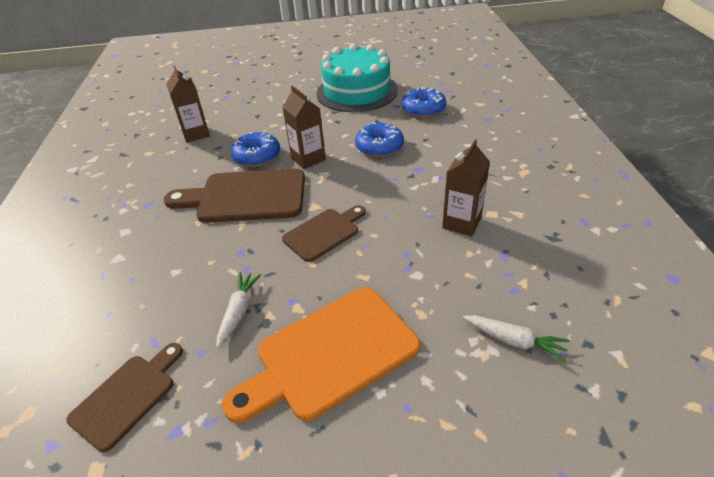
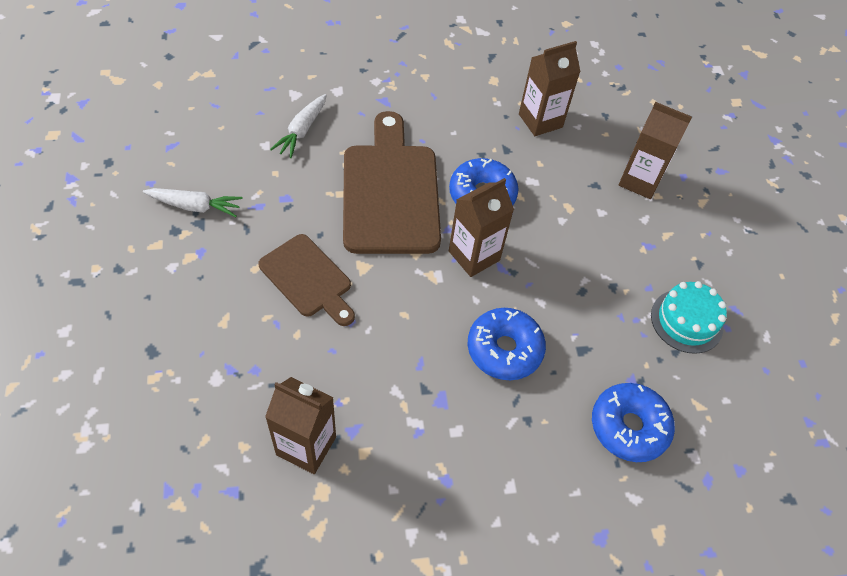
camera: 80 degrees right, 15 degrees up
brown cutting board [66,343,183,452] -> none
orange cutting board [222,287,420,423] -> none
turquoise cake [316,44,398,112] -> turquoise cake [651,281,727,354], size x0.49
white carrot [463,315,570,362] -> white carrot moved to [270,94,327,158]
none -> brown carton [619,102,692,199]

